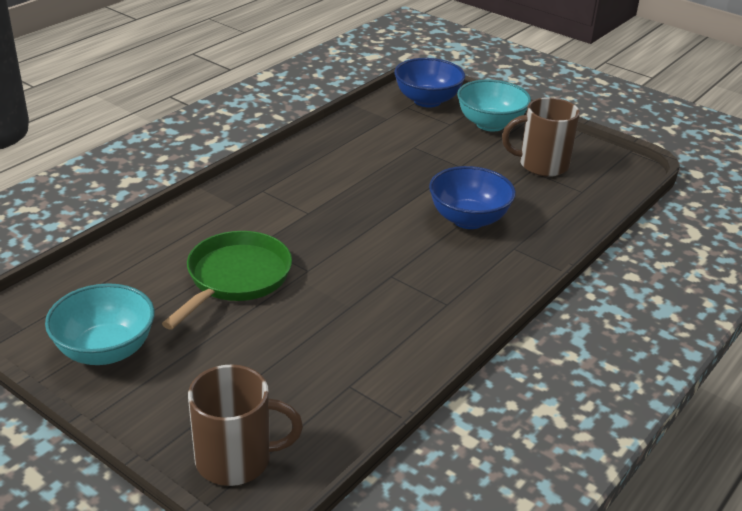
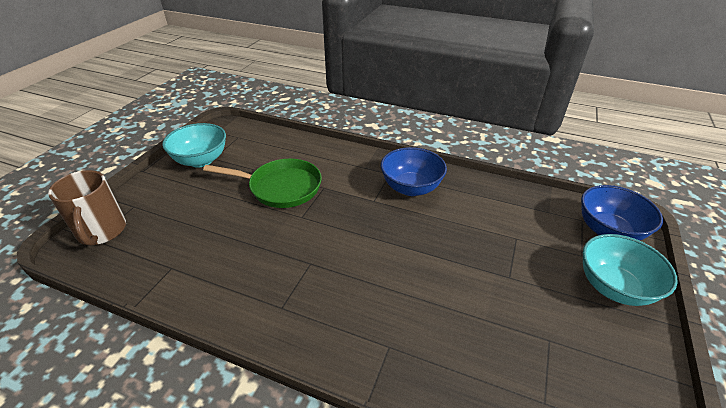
camera: 75 degrees right, 5 degrees up
blue bowl [429,166,516,229] -> blue bowl moved to [381,147,447,196]
brown mug [502,97,580,177] -> none

